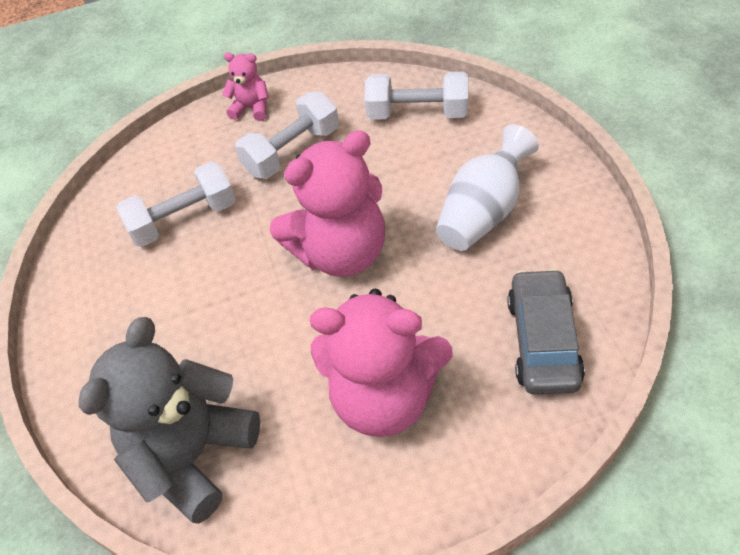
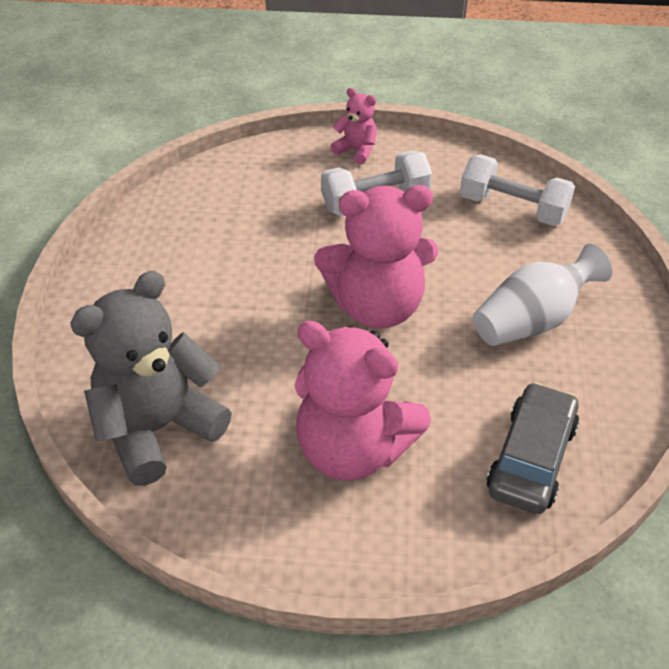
camera: 15 degrees right, 5 degrees down
white dumbbell [116,161,236,247] -> none

